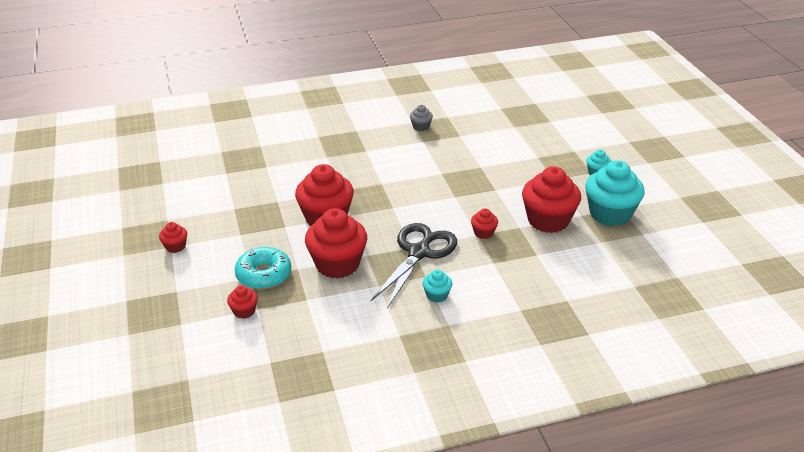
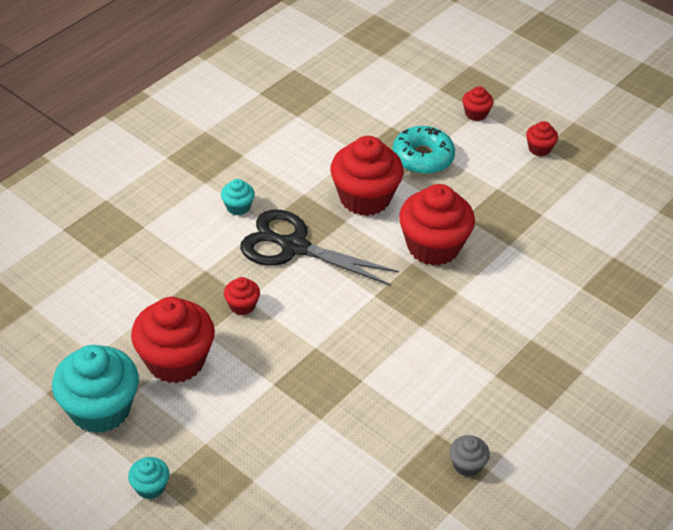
camera: 145 degrees right, 10 degrees up
red cupcake [227,285,258,319] -> red cupcake moved to [462,86,494,121]
black scissors [370,223,457,308] -> black scissors turned 120 degrees clockwise [240,210,399,286]

